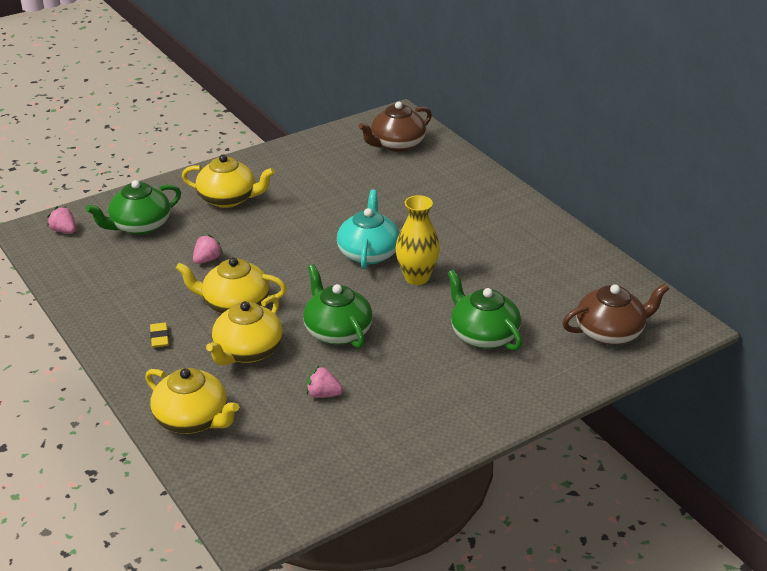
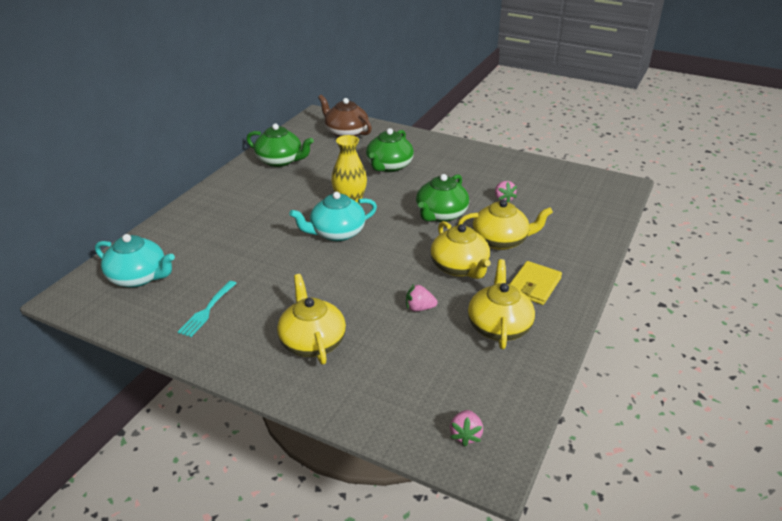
camera: 120 degrees left, 0 degrees up
green teapot [86,180,181,235] -> green teapot moved to [246,124,314,167]
yellow teapot [145,368,239,434] -> yellow teapot moved to [468,259,535,349]
yellow eraser [150,322,169,348] -> yellow wallet [510,261,562,305]
brown teapot [358,102,432,152] -> turquoise teapot [95,234,175,287]
none -> turquoise fork [178,281,237,337]

